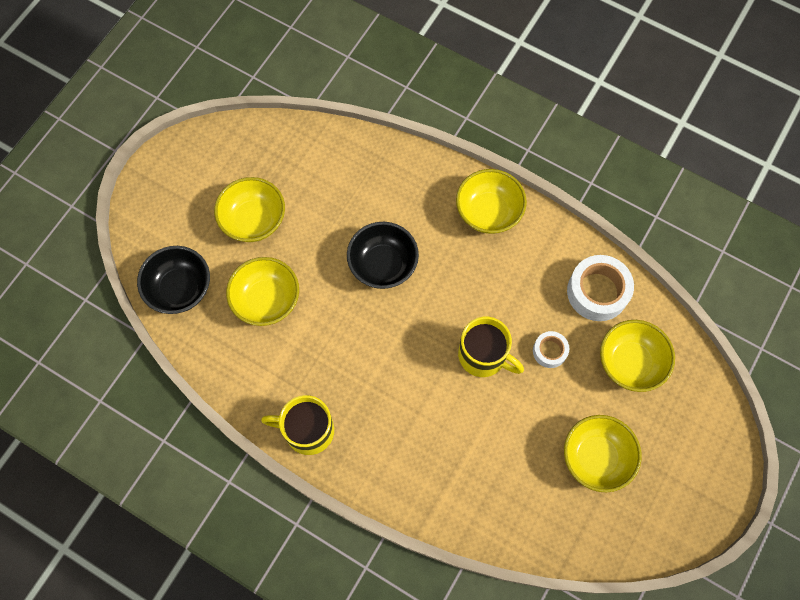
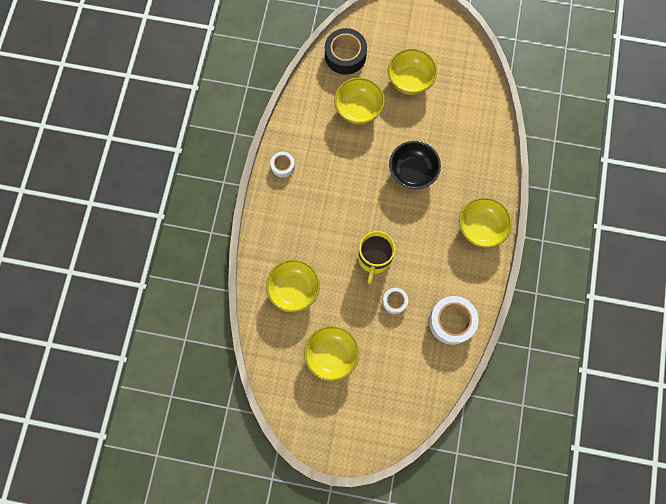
camera: 70 degrees right, 5 degrees up
black bowl [137,246,210,314] -> black tape [325,28,367,75]
yellow mug [261,395,334,455] -> white tape [270,152,295,177]
yellow bowl [600,320,675,392] -> yellow bowl moved to [266,259,320,312]

